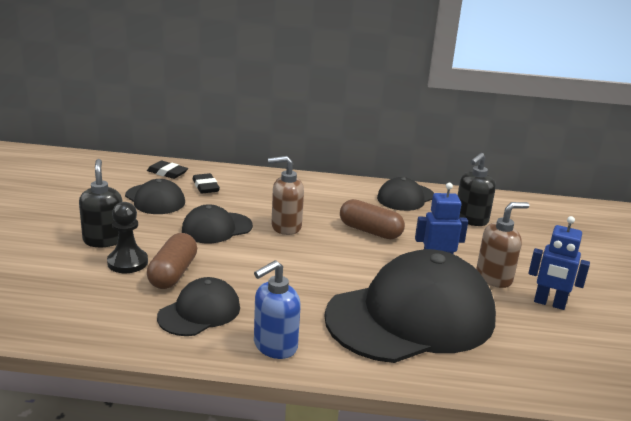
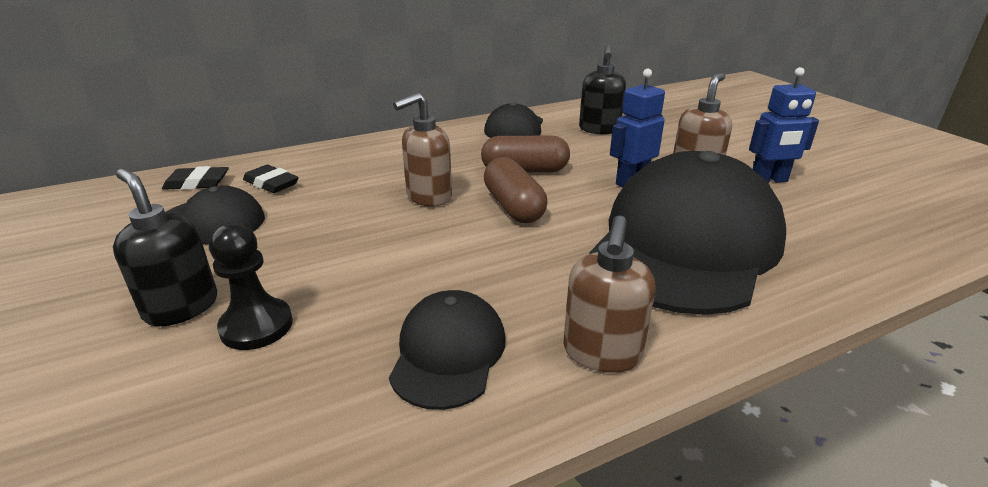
camera: 30 degrees left, 5 degrees up
brown capsule [147,233,197,289] -> brown capsule moved to [484,157,547,223]
black cap [182,204,253,243] -> none
blue soap dispenser [254,260,301,359] -> brown soap dispenser [563,215,656,373]

